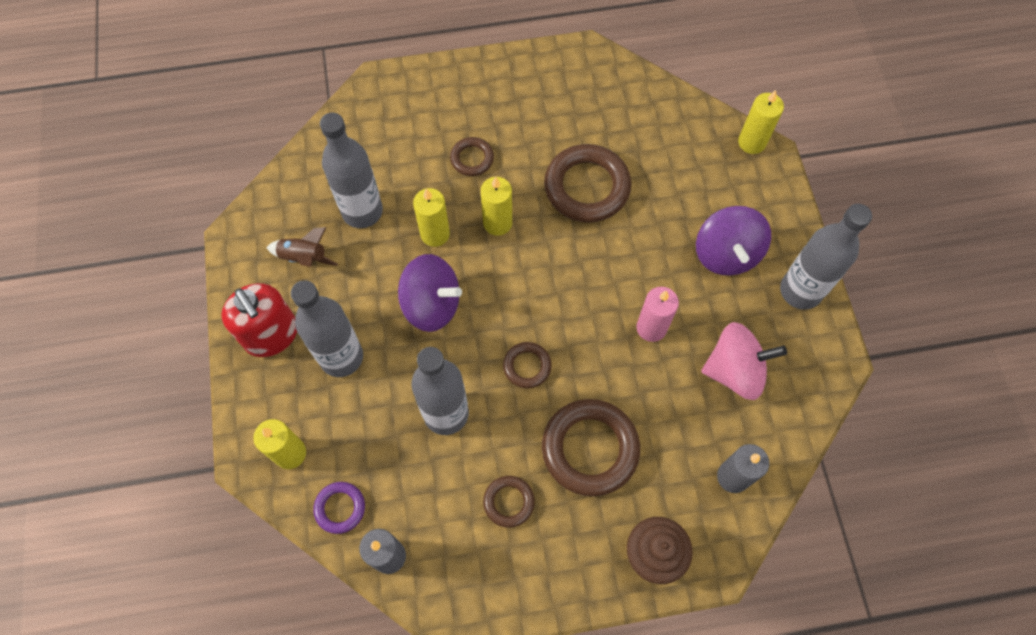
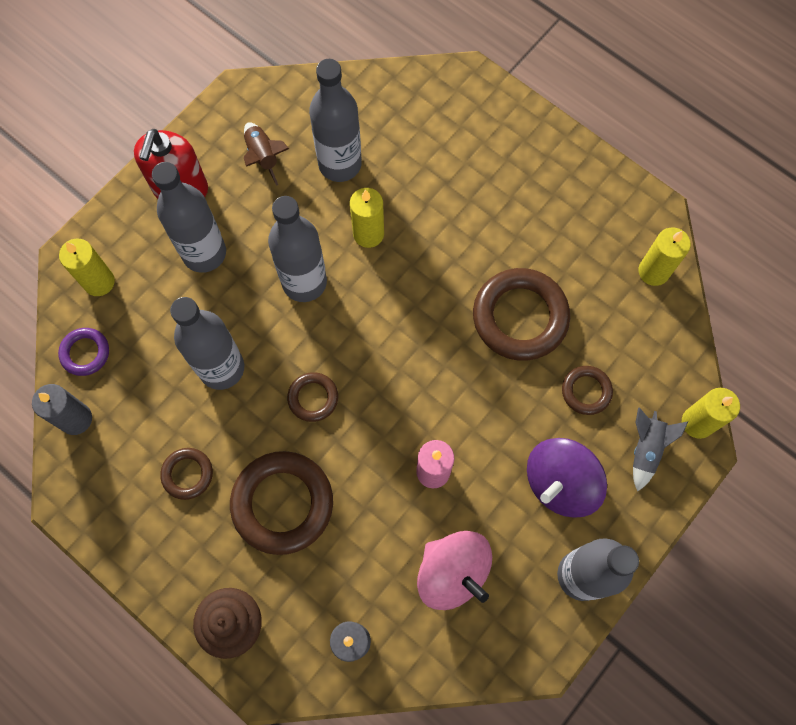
camera: 50 degrees right, 5 degrees up
purple spinning top [398,254,462,332] -> grey bottle [268,196,327,302]
brown ring [450,137,494,176] -> brown ring moved to [562,366,613,415]
yellow candle [481,177,512,236] -> yellow candle moved to [638,227,691,286]
none -> grey rocket [633,407,688,492]

